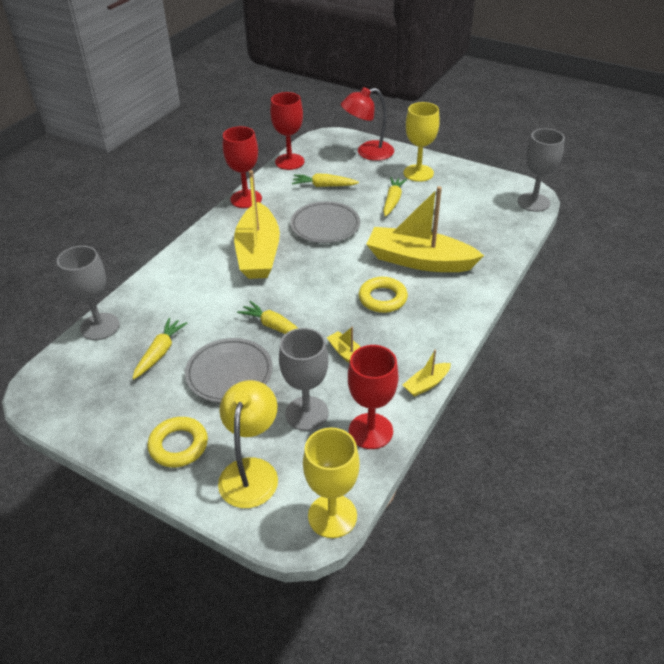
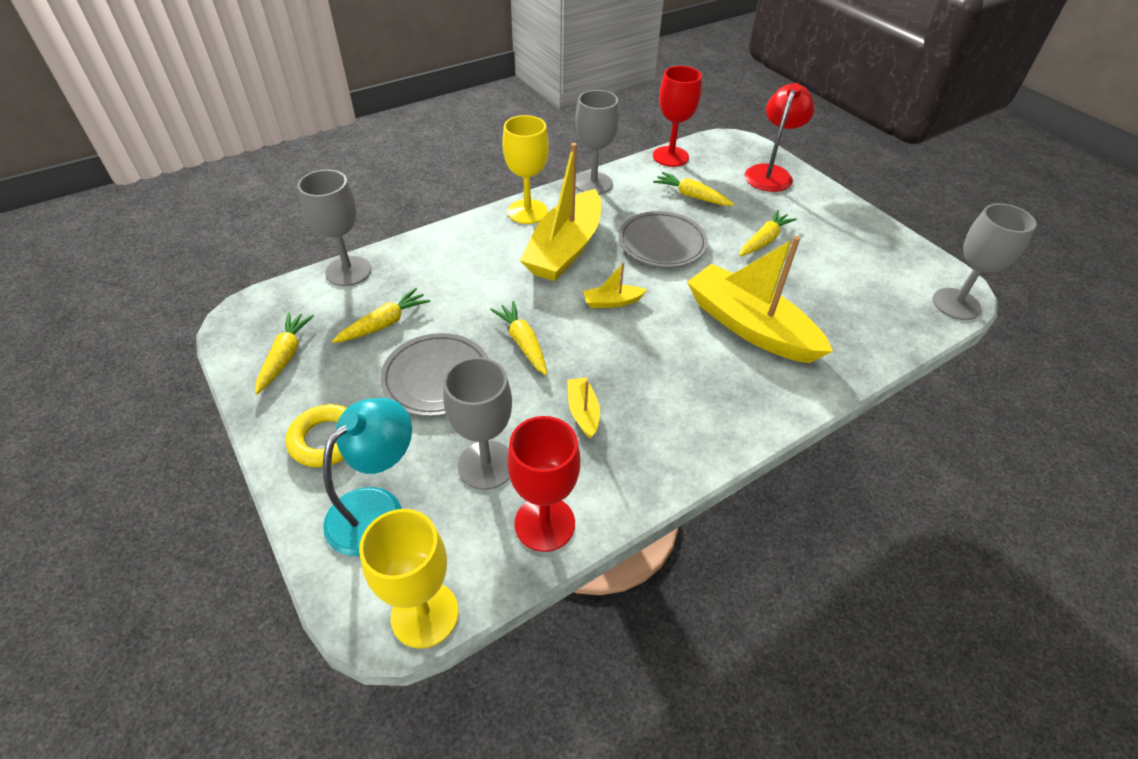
camera: 25 degrees right, 5 degrees up
yellow lamp [218,380,278,508] -> turquoise lamp [323,398,412,556]
red goblet [223,126,262,208] -> grey goblet [575,90,619,194]
red lamp [341,87,394,161] -> red lamp turned 105 degrees clockwise [745,83,815,192]
yellow ring [359,277,408,313] -> none
yellow boat [403,350,451,397] -> yellow boat moved to [583,262,647,308]
yellow goblet [404,102,440,182] -> yellow goblet moved to [502,115,549,224]
none -> yellow carrot [255,312,314,394]

